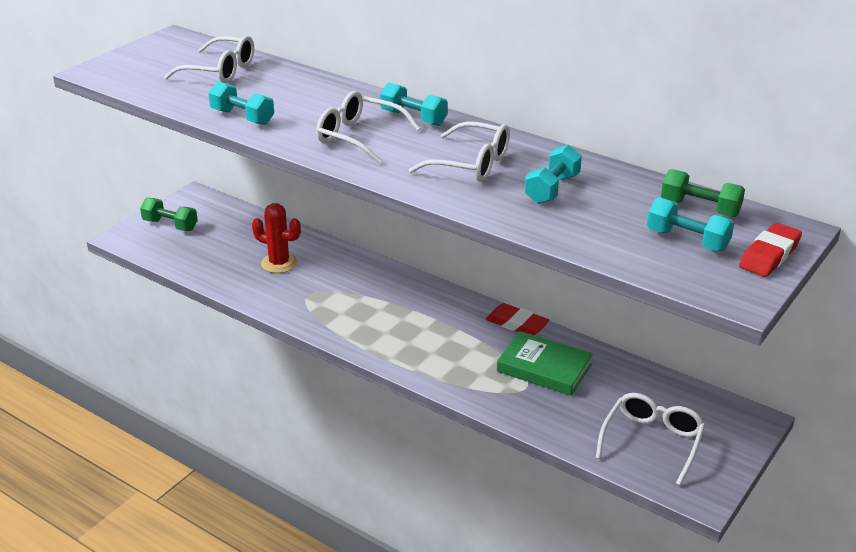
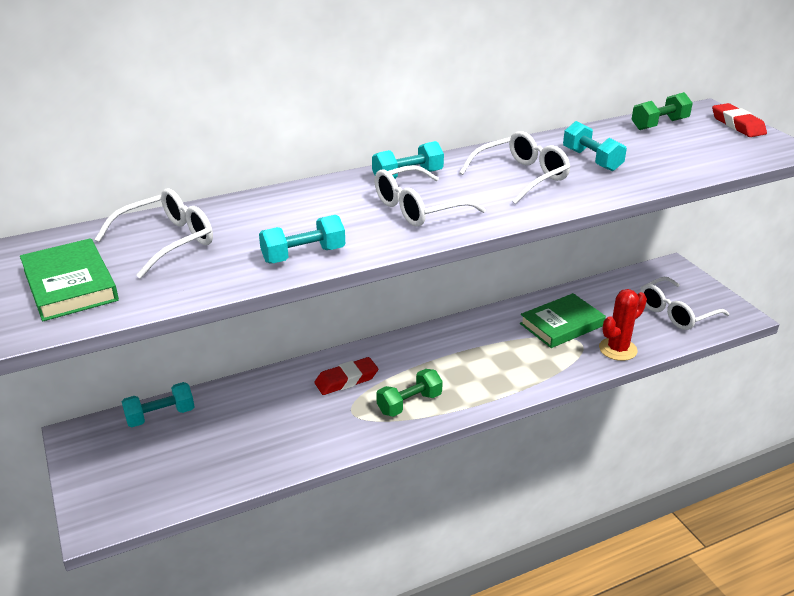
camera: 60 degrees left, 0 degrees up
green dumbbell [140,198,198,231] -> green dumbbell moved to [376,369,443,417]
red cactus [252,203,301,273] -> red cactus moved to [599,289,647,361]
red eraser [486,303,549,335] -> red eraser moved to [314,357,378,395]
white glasses [596,393,705,486] -> white glasses turned 90 degrees counterclockwise [640,277,729,330]
turquoise dumbbell [647,197,734,251] -> turquoise dumbbell moved to [121,382,194,427]
none -> green book [20,238,119,321]

